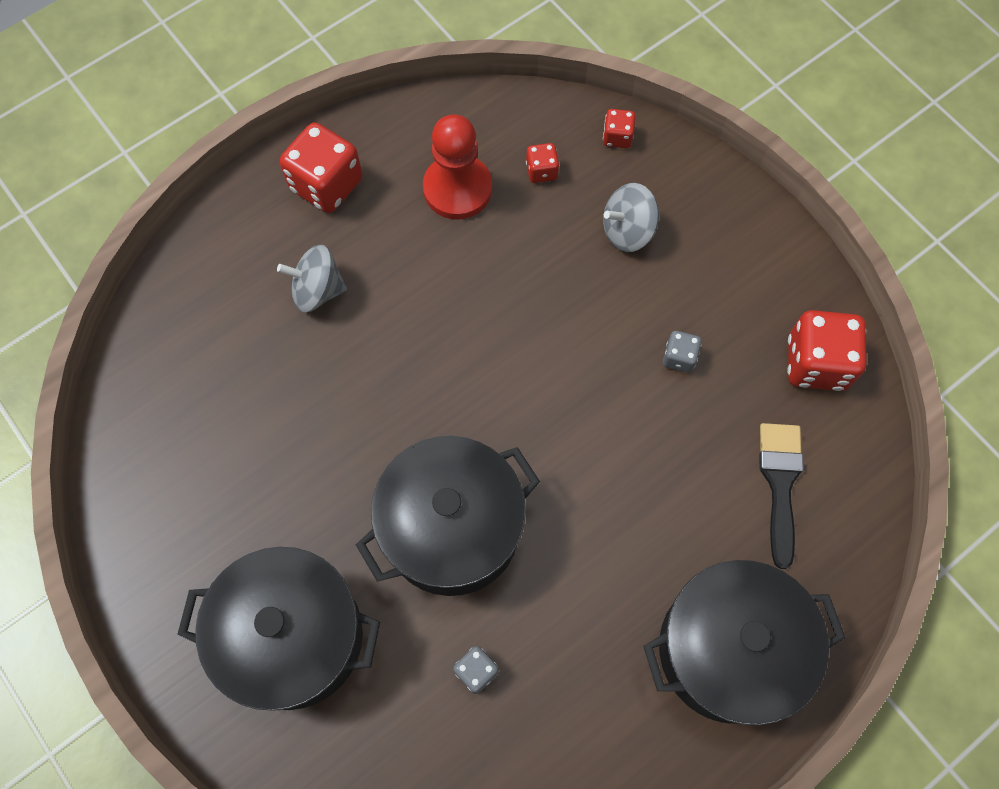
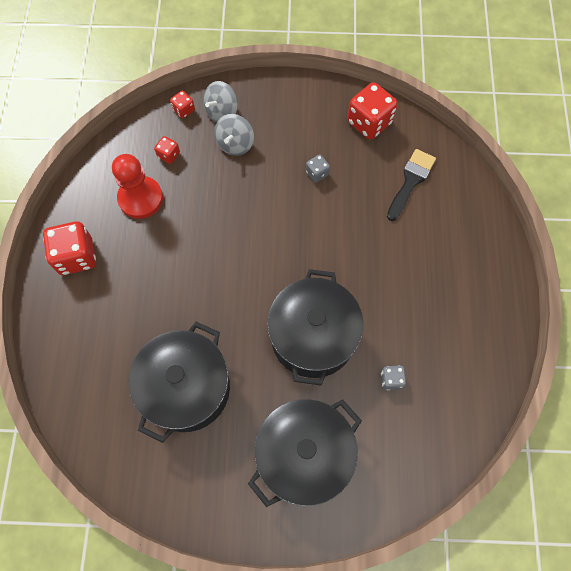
camera: 50 degrees left, 0 degrees up
grey spinning top [277,245,347,312] -> grey spinning top moved to [203,81,238,123]
black pot [643,560,846,725] -> black pot moved to [129,322,230,443]
black brush [759,423,803,569] -> black brush turned 75 degrees clockwise [387,149,436,221]

